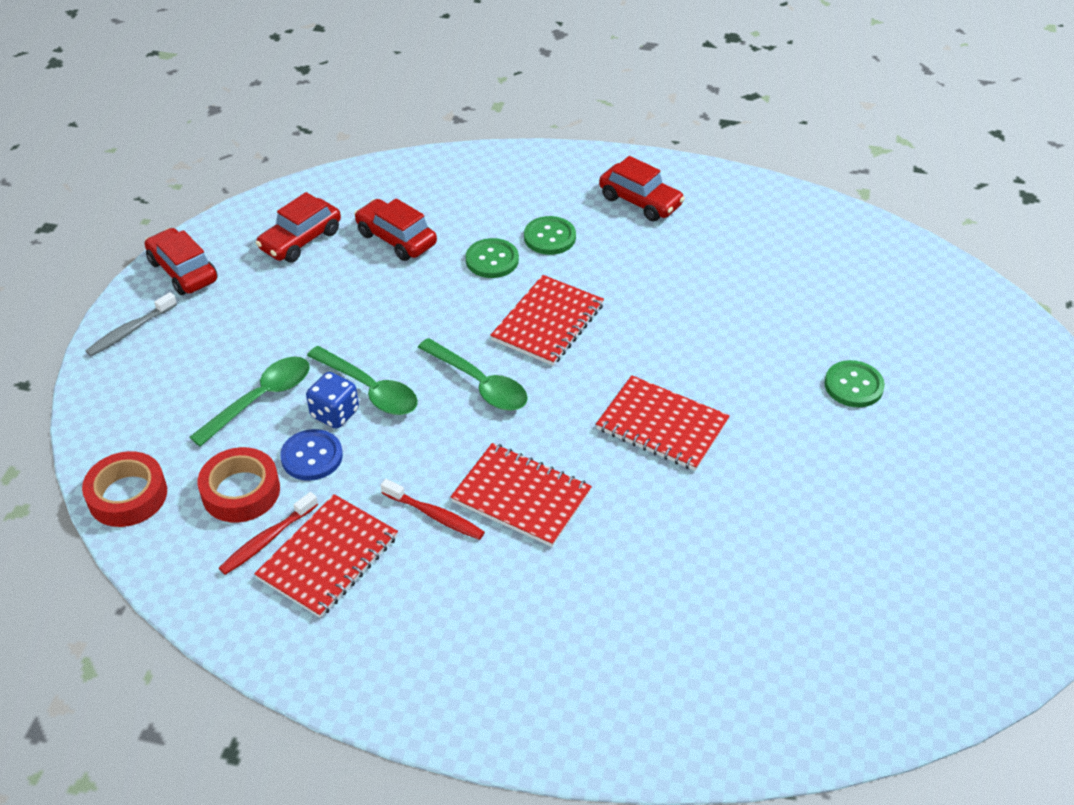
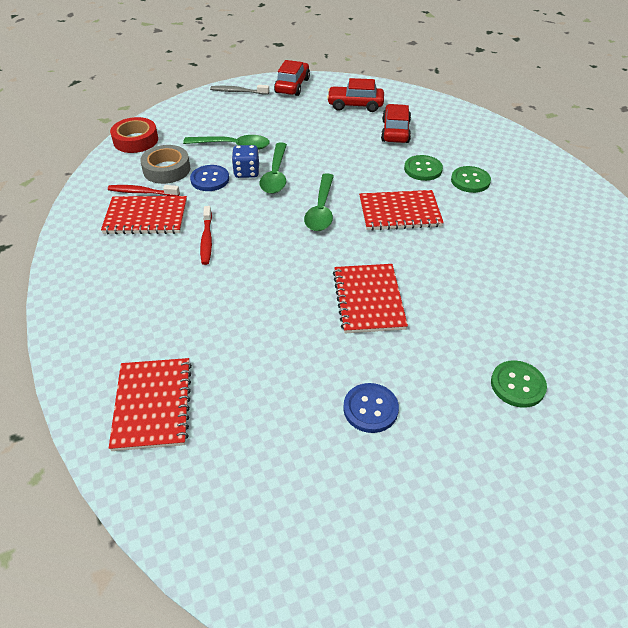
camera: 55 degrees right, 0 degrees up
red tape [198,447,280,523] -> grey tape [140,145,190,184]
red notebook [451,443,592,547] -> red notebook moved to [109,358,192,451]
red car [599,156,685,221] -> none
none -> blue button [343,383,399,433]

